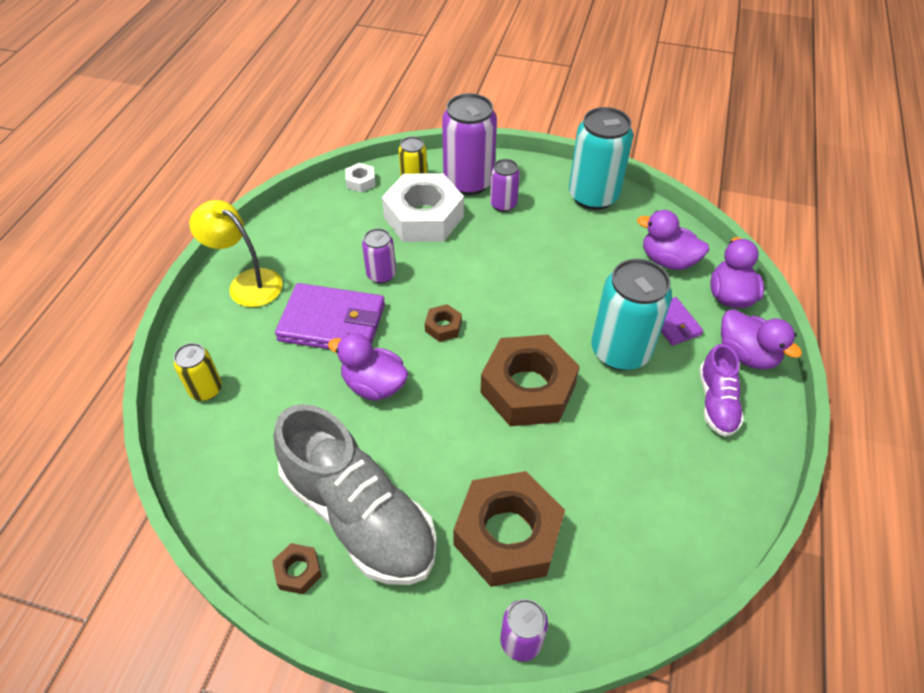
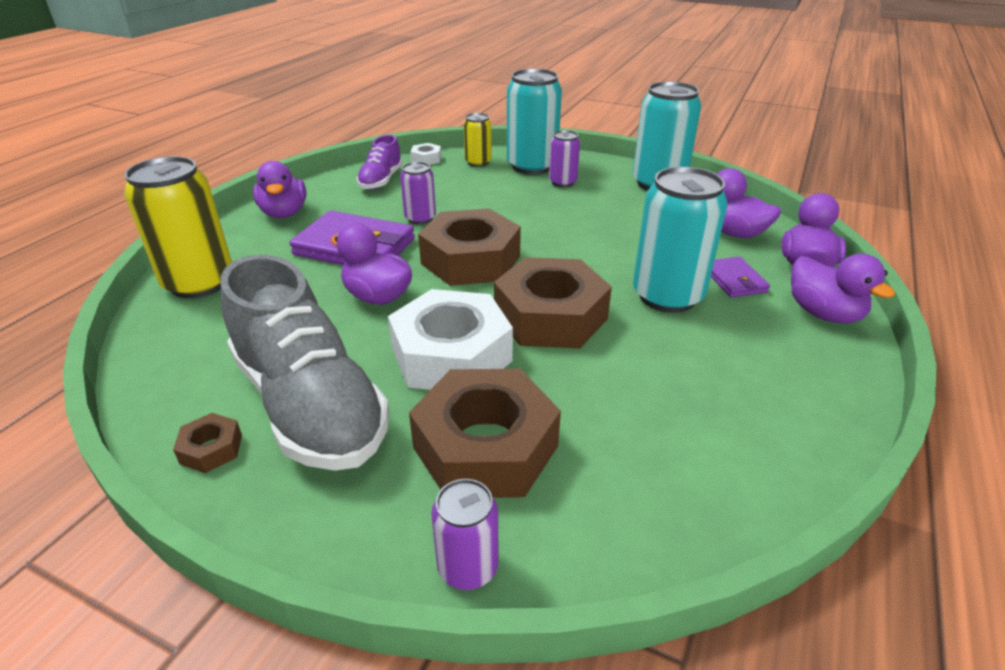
camera: 10 degrees right, 15 degrees down
yellow can [174,343,222,401] -> yellow can [124,156,232,298], size x1.89
yellow lamp [189,200,283,307] -> purple duck [253,161,306,218]
white nut [382,173,464,242] -> white nut moved to [388,289,513,390]
brown nut [425,304,462,342] -> brown nut [418,209,521,286], size x2.34
purple can [442,93,497,195] -> turquoise can [507,69,562,175]
purple shoe [699,344,744,437] -> purple shoe moved to [357,135,403,190]

